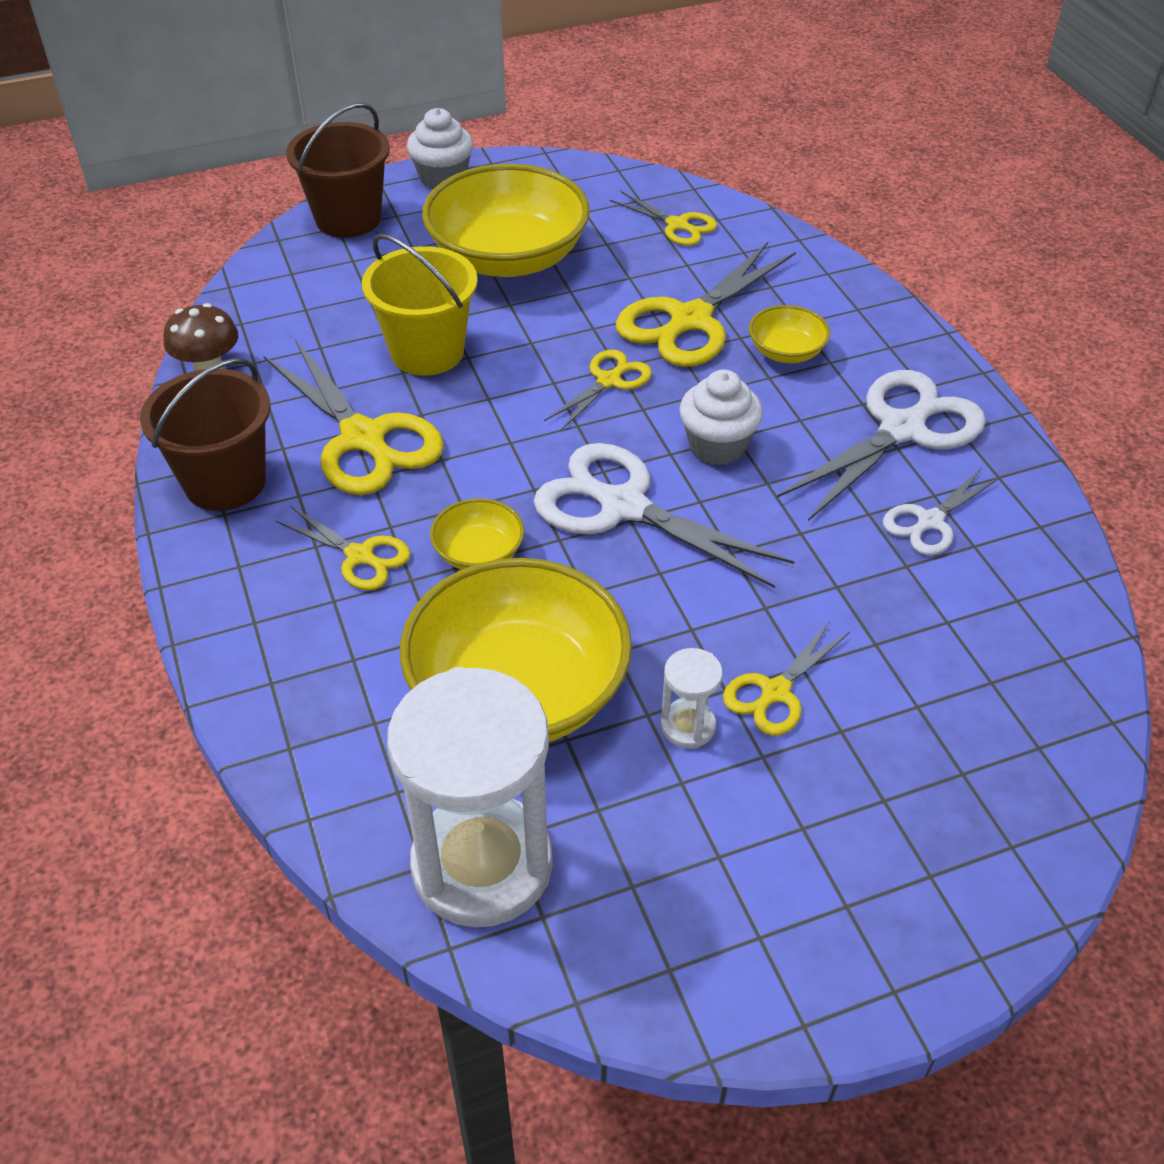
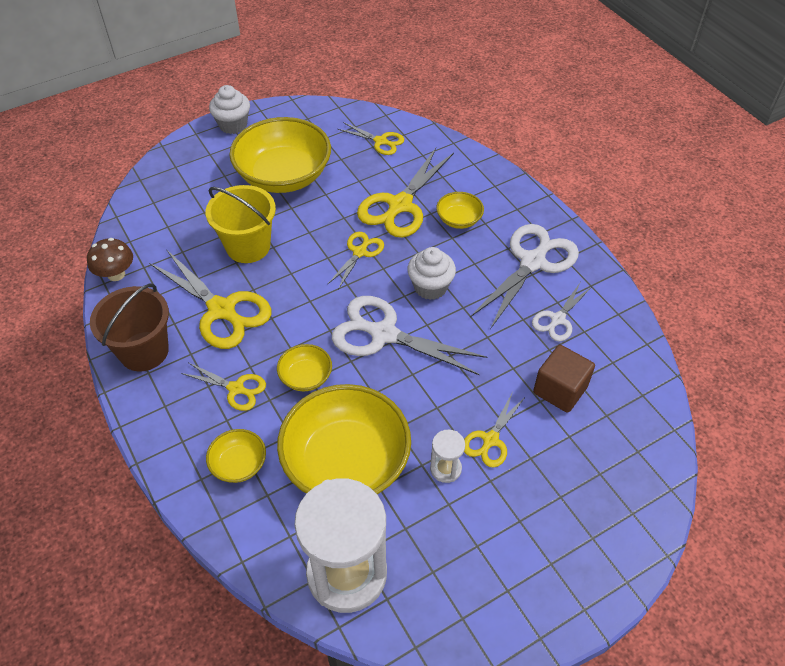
camera: 10 degrees left, 5 degrees up
brown bucket [286,103,390,238] -> none
none -> yellow bowl [206,429,266,483]
none -> brown cube [533,345,595,413]

